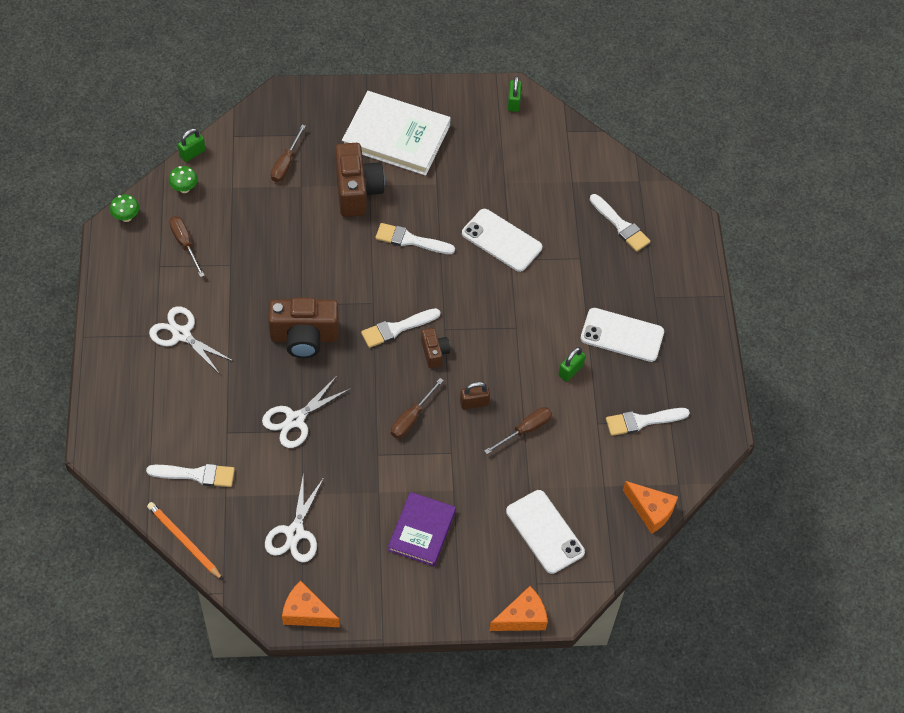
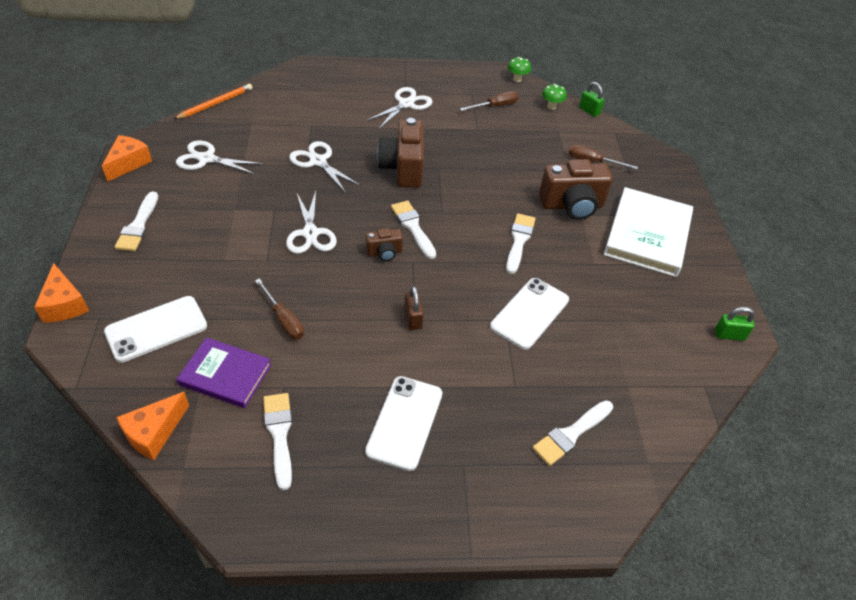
camera: 90 degrees right, 10 degrees down
white brush [146,464,235,487] -> white brush moved to [115,192,158,251]
purple book [388,492,456,566] -> purple book moved to [177,337,271,408]
brown screwdriver [391,378,444,439] -> white scissors [286,191,337,254]
brown padlock [460,382,490,409] -> brown padlock moved to [404,286,424,330]
green padlock [558,347,586,381] -> none

